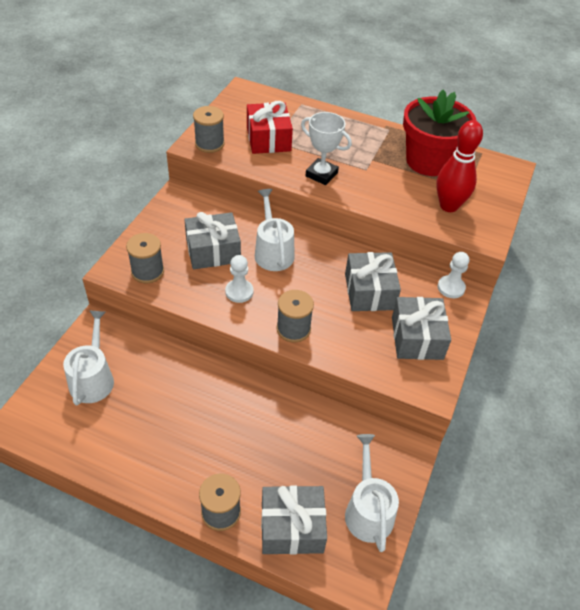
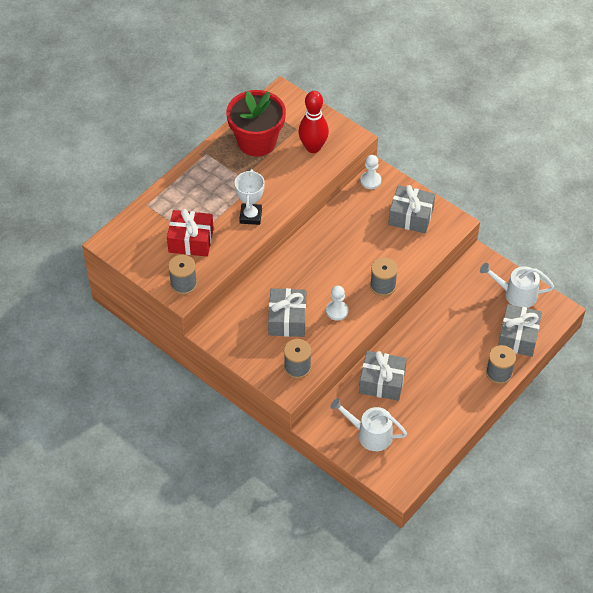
camera: 70 degrees left, 5 degrees up
white watering can [255,189,295,271] -> none
white trophy [301,112,352,185] -> white trophy turned 45 degrees counterclockwise [235,169,265,225]
grey gift [345,252,401,311] -> grey gift moved to [359,351,407,401]

